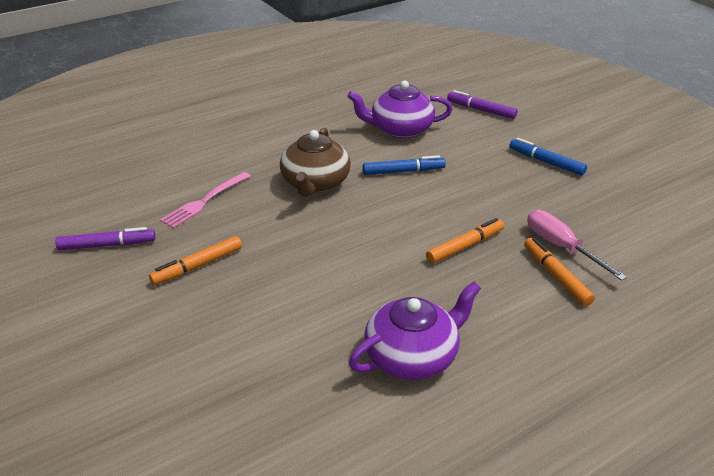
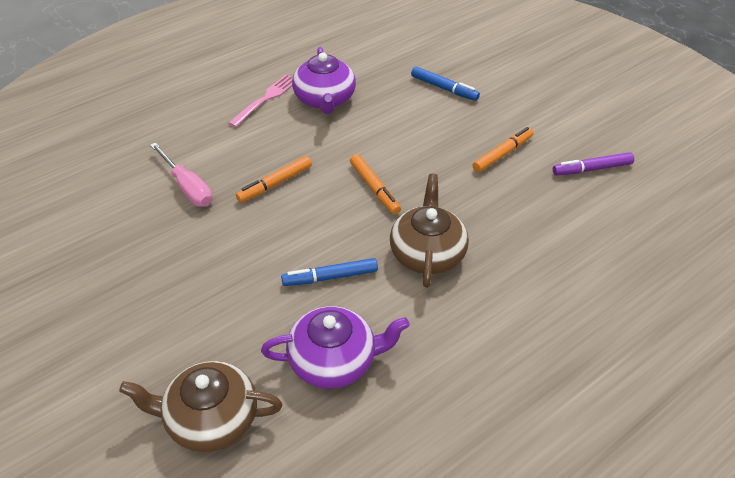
camera: 175 degrees right, 10 degrees up
pink fork [160,172,251,229] -> pink fork moved to [228,74,293,127]
purple teapot [349,281,481,380] -> purple teapot turned 60 degrees counterclockwise [292,47,356,114]
purple marker [447,90,517,119] -> brown teapot [119,361,282,452]
blue marker [509,138,587,176] -> blue marker moved to [411,66,480,101]
orange marker [524,238,595,306] -> orange marker moved to [350,154,401,214]

